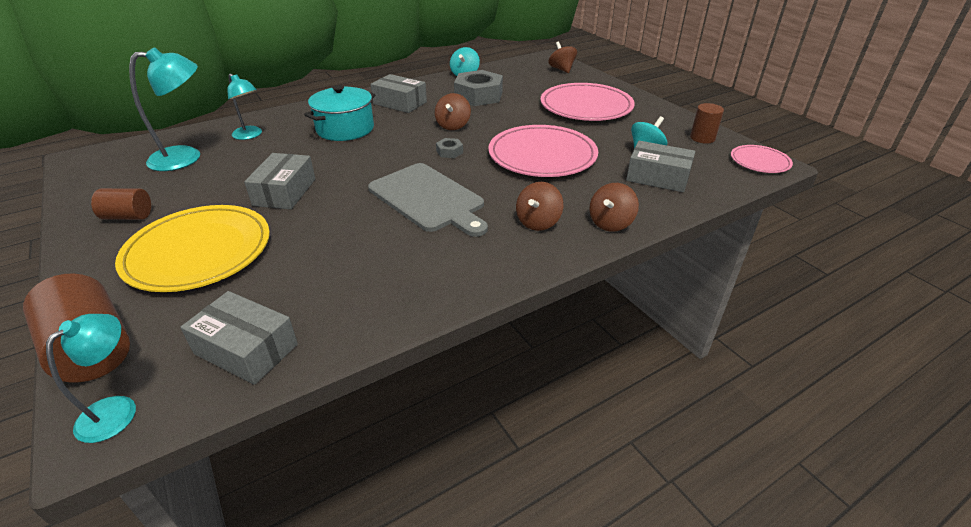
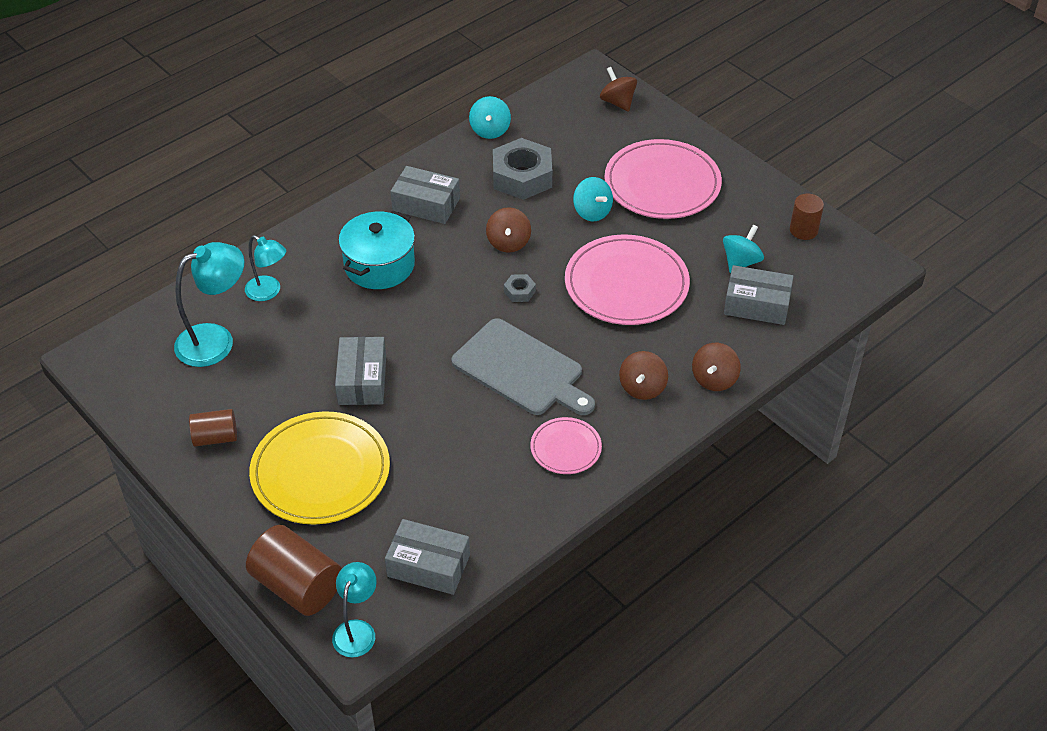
camera: 10 degrees left, 10 degrees up
pink plate [731,145,793,173] -> pink plate moved to [530,417,602,474]
none -> turquoise spinning top [573,177,613,221]

